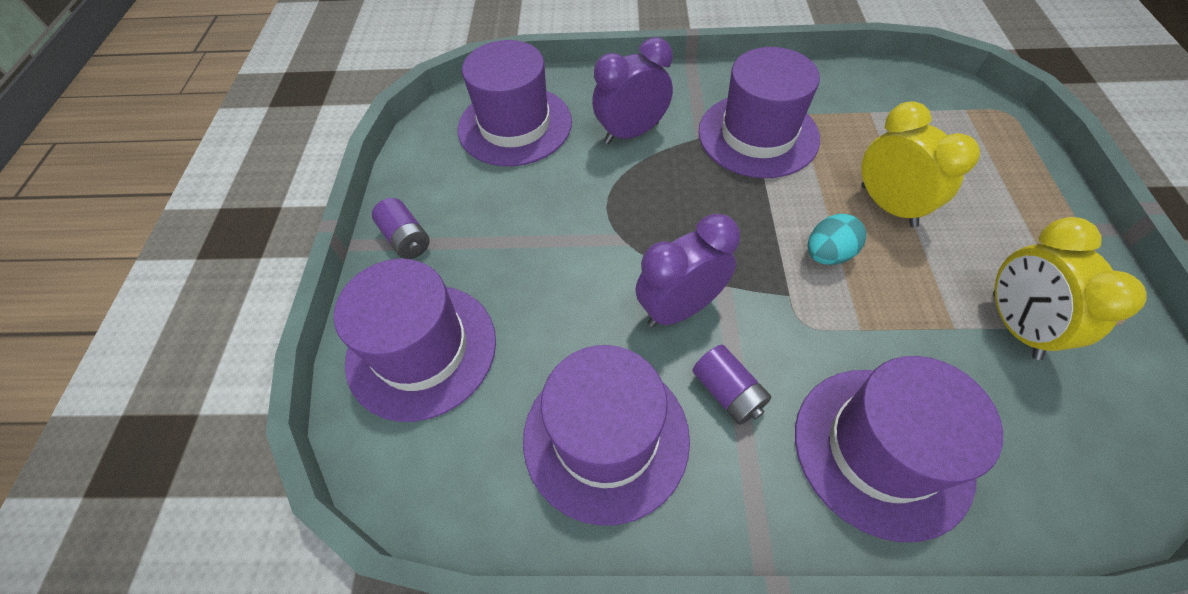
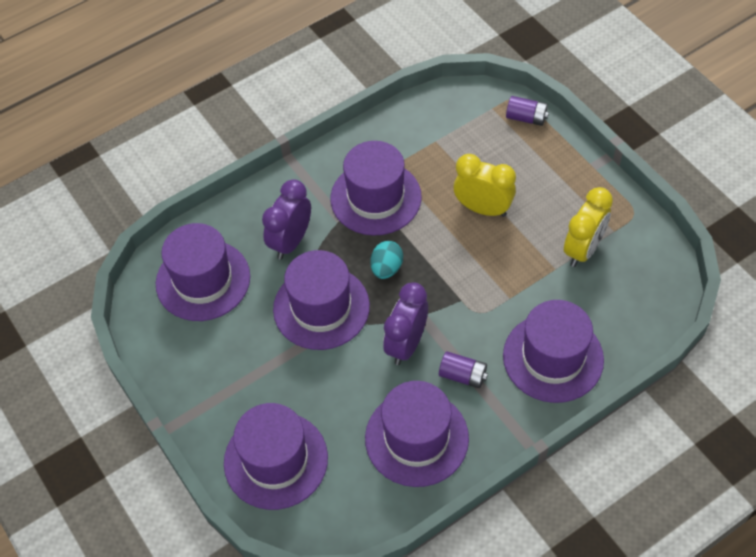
camera: 35 degrees left, 0 degrees up
purple battery [372,198,430,259] -> purple battery moved to [506,96,549,126]
turquoise egg [808,214,866,265] -> turquoise egg moved to [370,241,403,279]
yellow clock [993,217,1147,360] -> yellow clock turned 105 degrees counterclockwise [564,187,613,267]
none -> purple hat [273,250,370,350]

